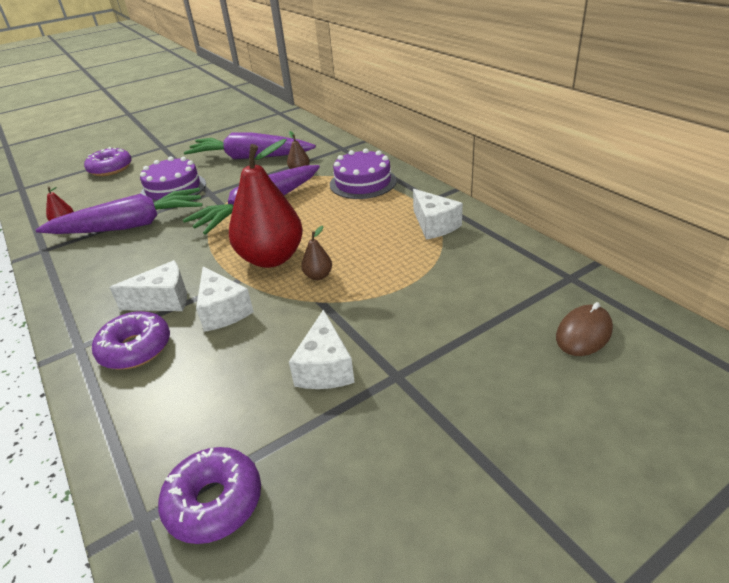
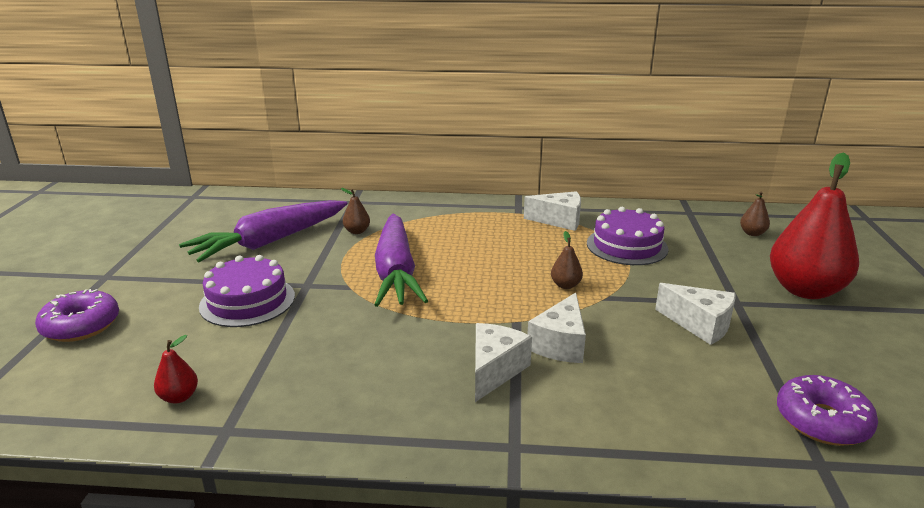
camera: 55 degrees left, 10 degrees down
purple carrot [35,188,203,234] -> none
purple donut [92,311,170,370] -> none
white cheese [196,267,254,332] -> white cheese turned 105 degrees clockwise [528,293,586,363]
red pear [229,139,303,268] -> red pear moved to [770,152,859,299]
purple cake [330,149,397,199] -> purple cake moved to [587,207,668,265]
brown mouse [556,302,613,356] -> brown pear [740,192,770,236]

